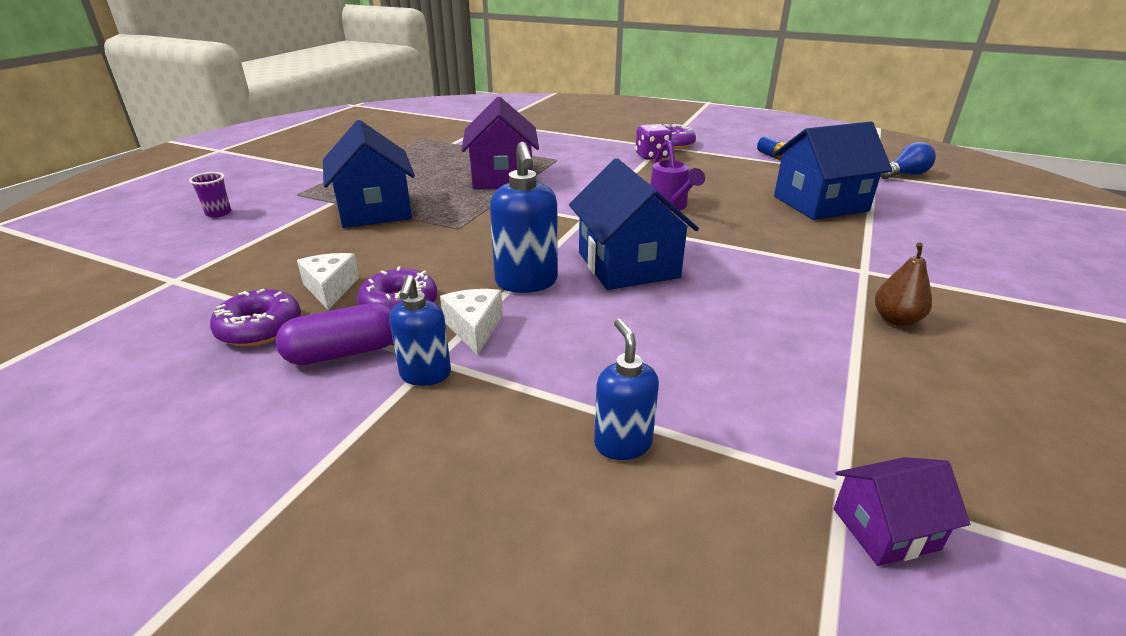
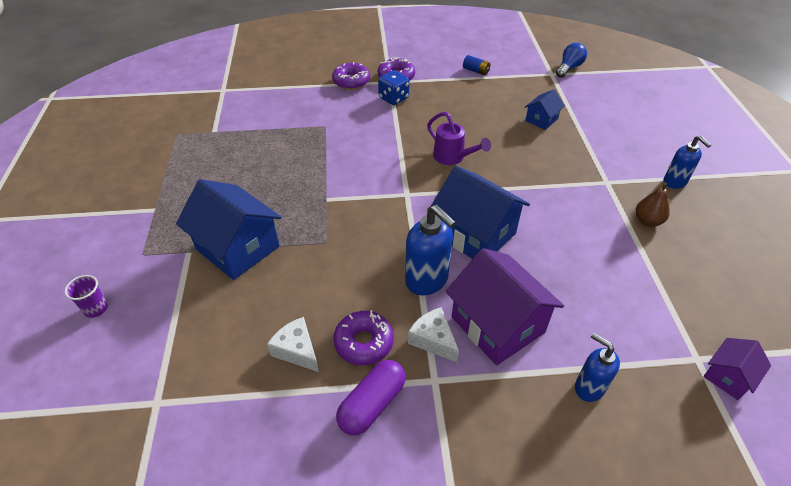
camera: 30 degrees left, 15 degrees up
purple donut [210,289,301,346] -> purple donut moved to [332,62,370,90]
blue soap dispenser [389,275,451,386] -> blue soap dispenser moved to [664,135,711,189]
purple house [461,97,539,189] -> purple house moved to [446,248,564,366]
purple dice [635,124,672,160] -> blue dice [378,70,409,105]
blue house [774,121,892,220] -> blue house [525,89,565,130], size x0.51

